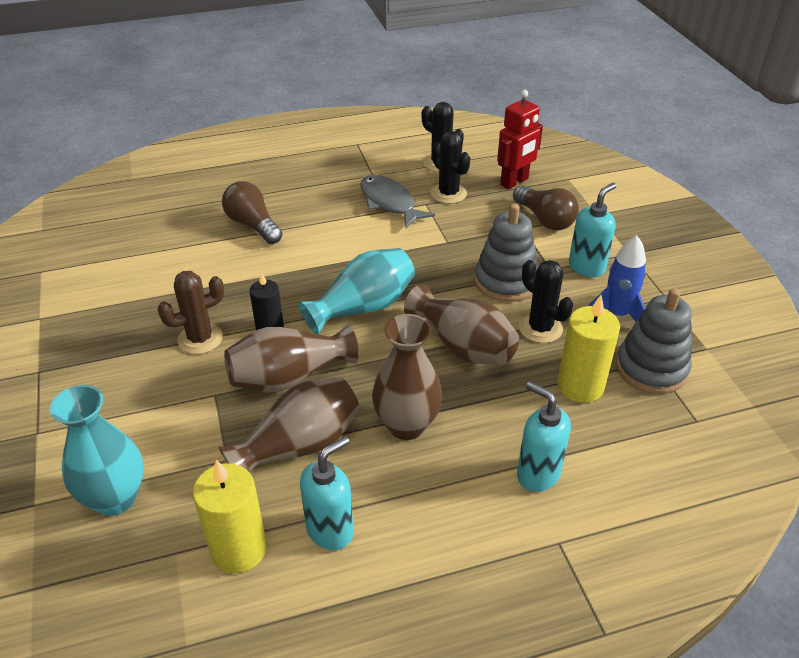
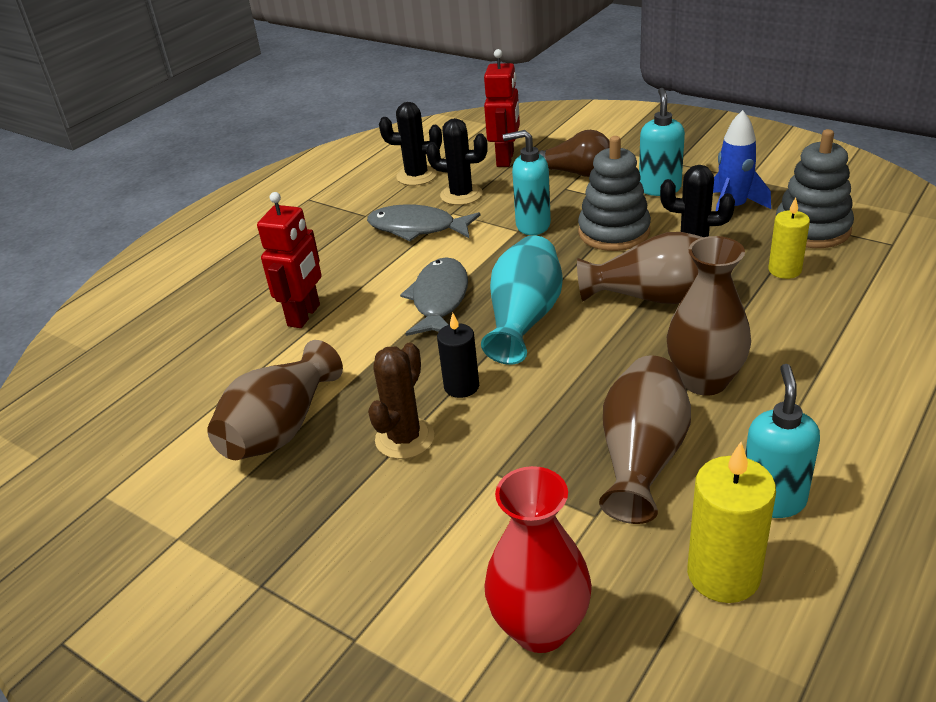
camera: 35 degrees left, 5 degrees down
turquoise vase [50,385,144,516] -> red vase [484,466,592,653]
brown light bulb [222,181,282,244] -> red robot [257,192,322,328]
brown vase [224,325,359,393] -> brown vase moved to [207,340,343,460]
turquoise soap dispenser [517,381,571,492] -> turquoise soap dispenser moved to [503,130,551,235]
yellow candle [557,295,620,403] -> yellow candle [768,197,810,279], size x0.64
none -> grey fish [400,257,468,336]

